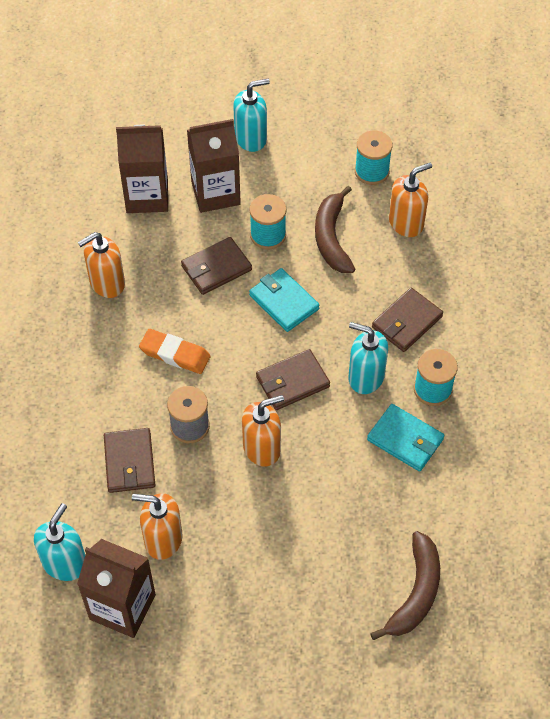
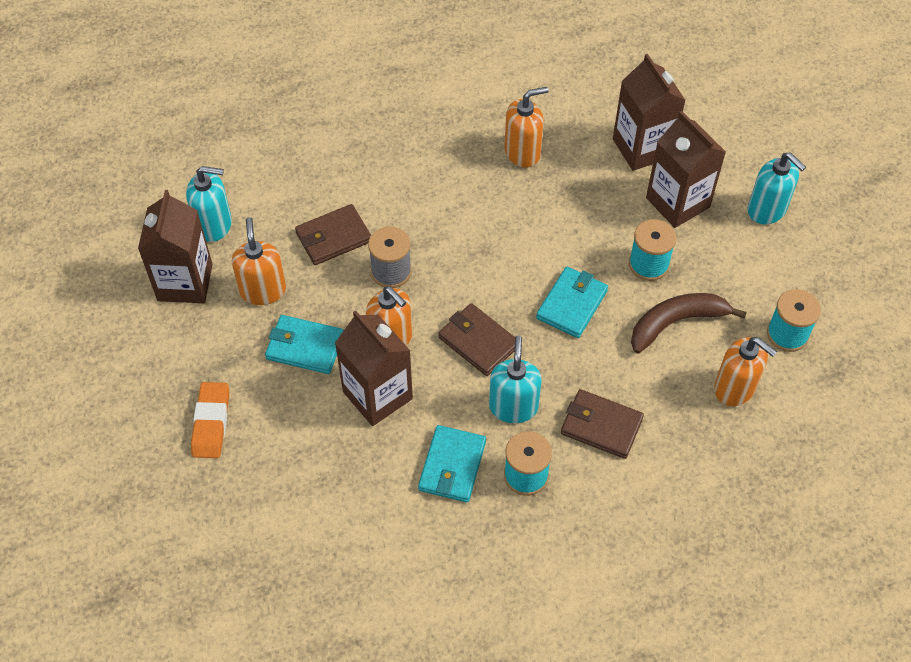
camera: 70 degrees right, 0 degrees up
orange soap dispenser [78,232,125,298] -> orange soap dispenser turned 120 degrees clockwise [504,87,549,167]
orange eraser [139,329,211,374] -> orange eraser moved to [191,382,229,458]
brown wallet [181,237,252,295] -> none
brown banana [370,531,440,640] -> none
none -> turquoise wallet [265,315,344,374]
none -> brown carton [335,310,413,426]

